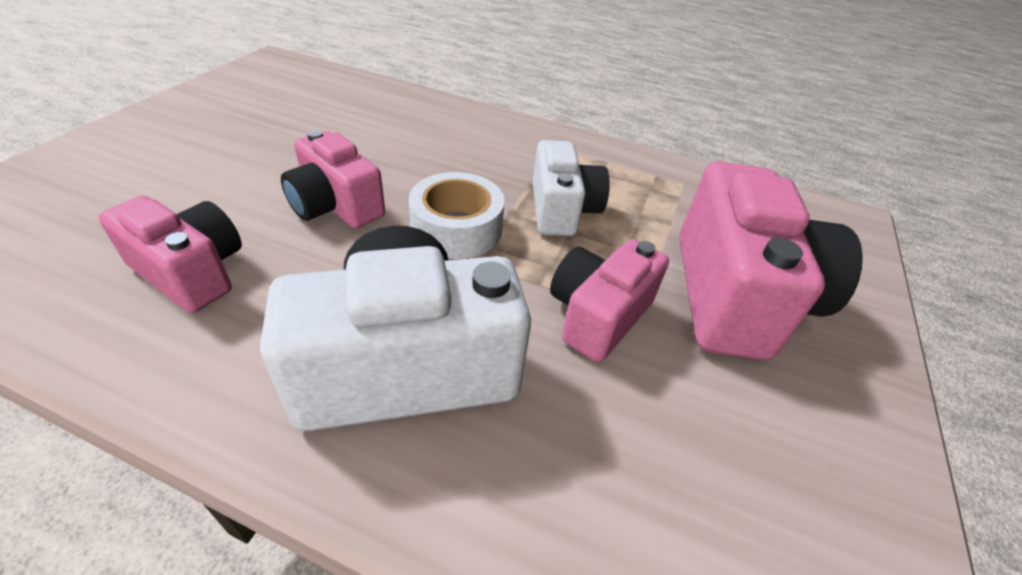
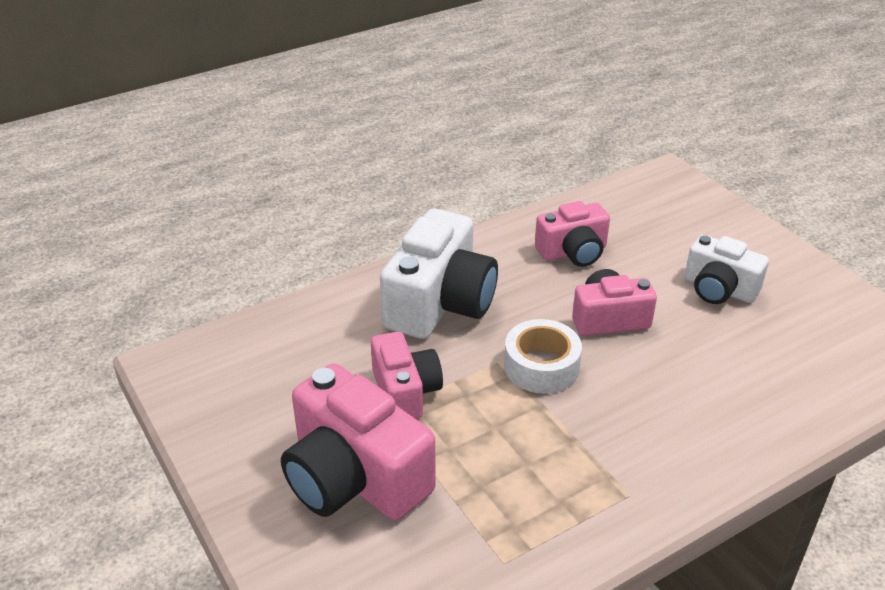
camera: 130 degrees right, 5 degrees down
white camera [533,140,610,236] -> white camera moved to [685,235,769,304]

